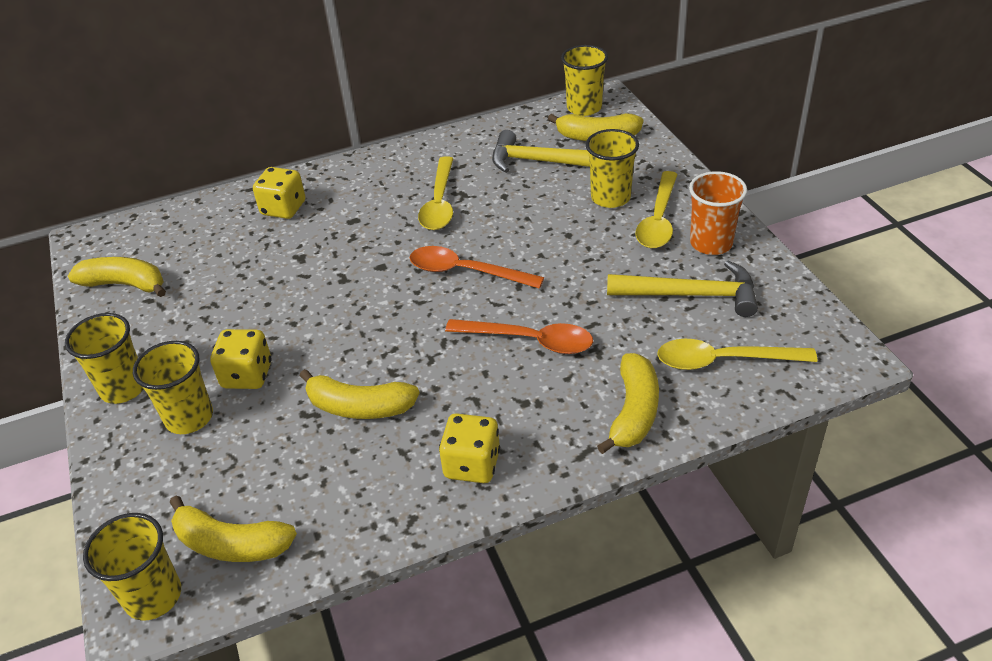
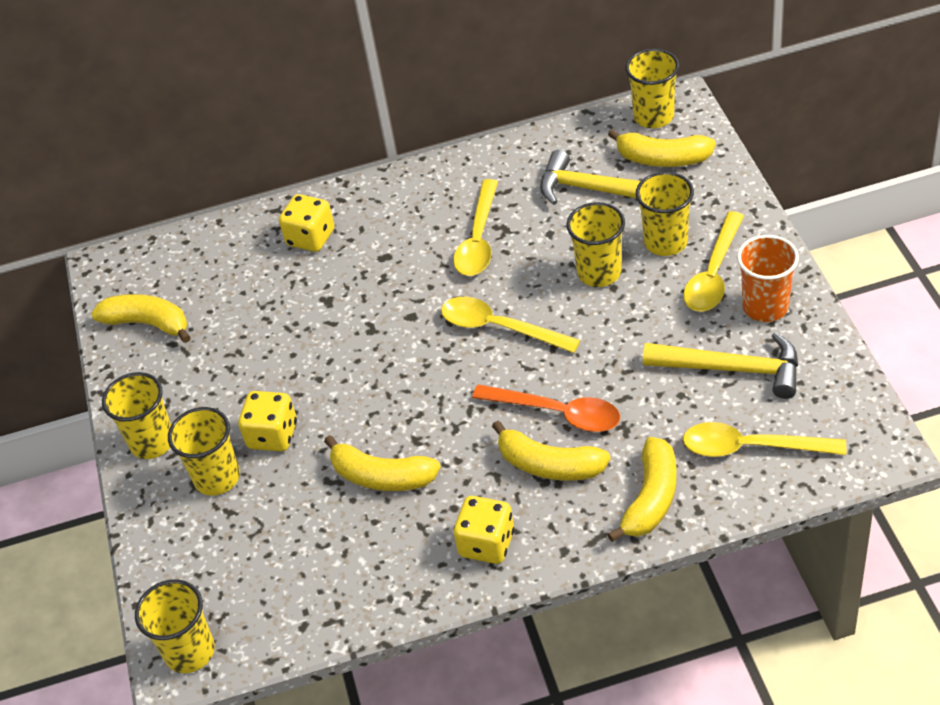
camera: 10 degrees right, 5 degrees up
yellow banana [170,496,297,562] -> yellow banana moved to [492,421,611,481]
orange spoon [410,246,544,289] -> yellow spoon [441,297,580,353]
none -> yellow cup [566,202,625,287]

